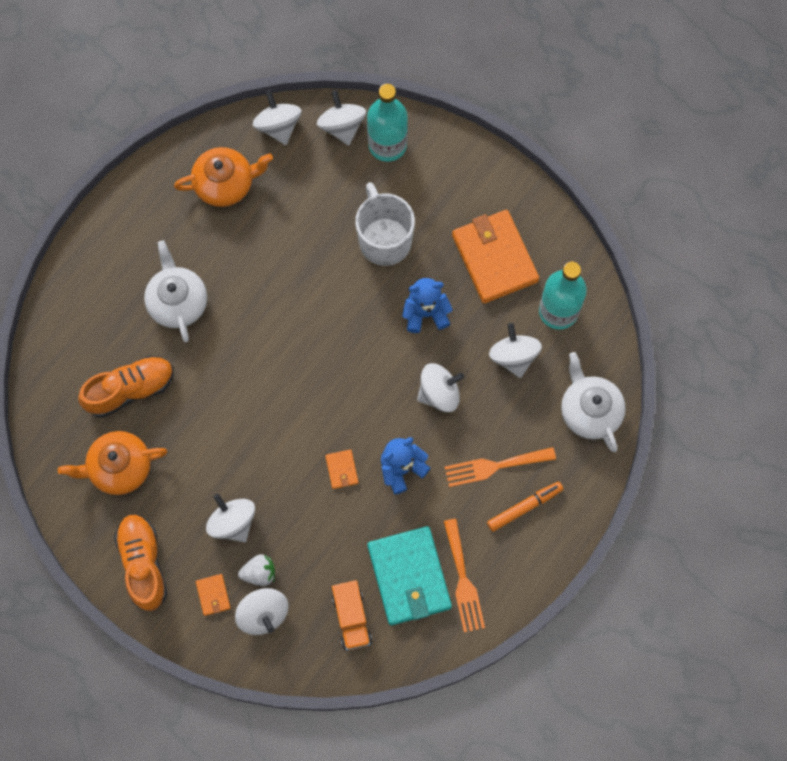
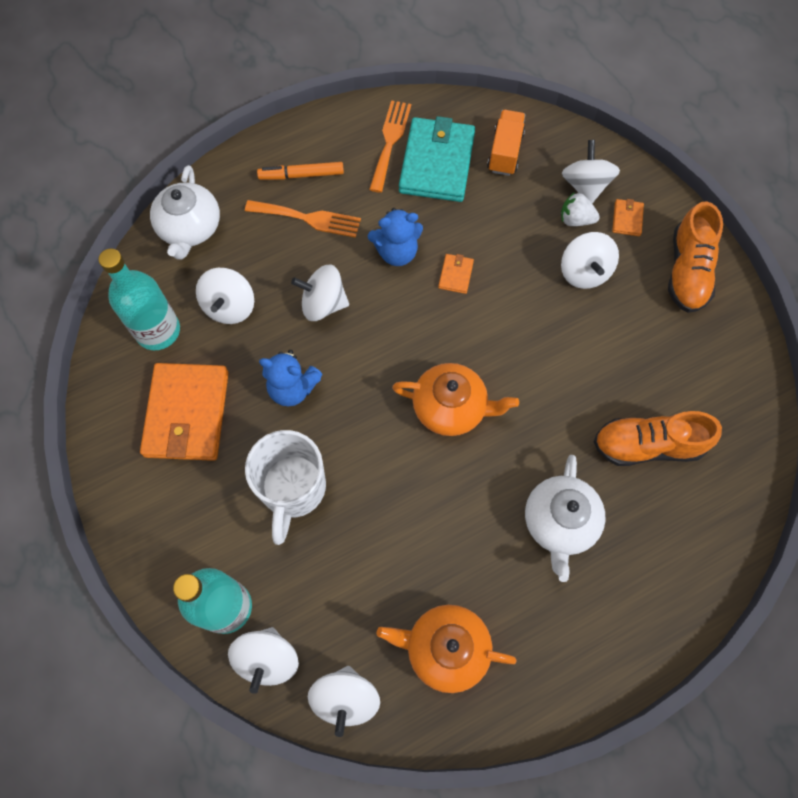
camera: 155 degrees left, 5 degrees down
orange teapot [58,431,168,495] -> orange teapot moved to [392,363,519,436]

